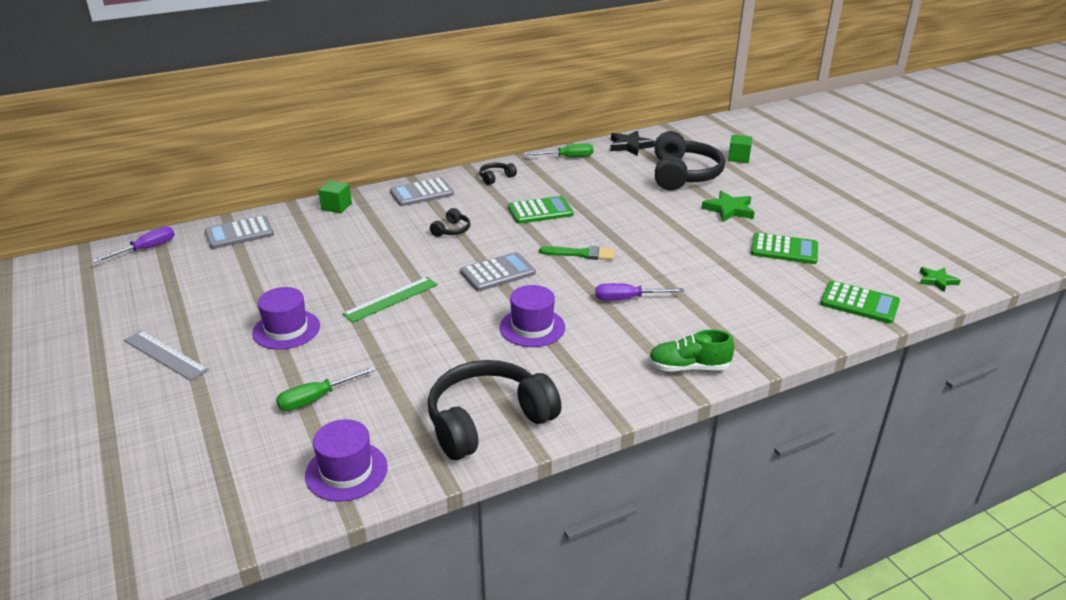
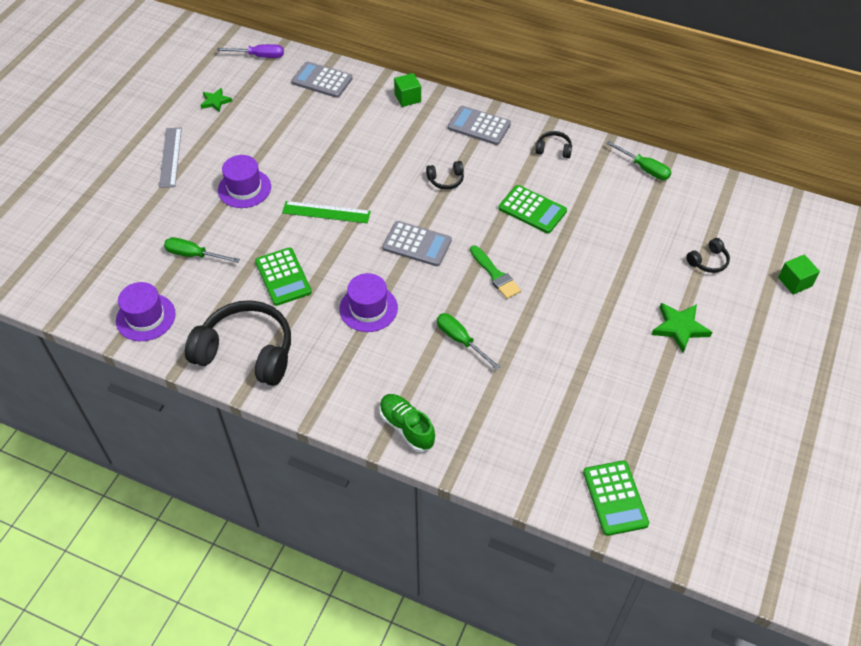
camera: 50 degrees right, 20 degrees up
purple screwdriver [595,283,684,301] -> green screwdriver [437,313,500,370]
black star [610,131,655,156] -> none
black headphones [655,131,725,191] -> black headphones [686,238,730,273], size x0.43
green calculator [751,232,818,264] -> green calculator moved to [255,247,312,306]
green star [920,267,961,292] -> green star moved to [200,88,232,112]

